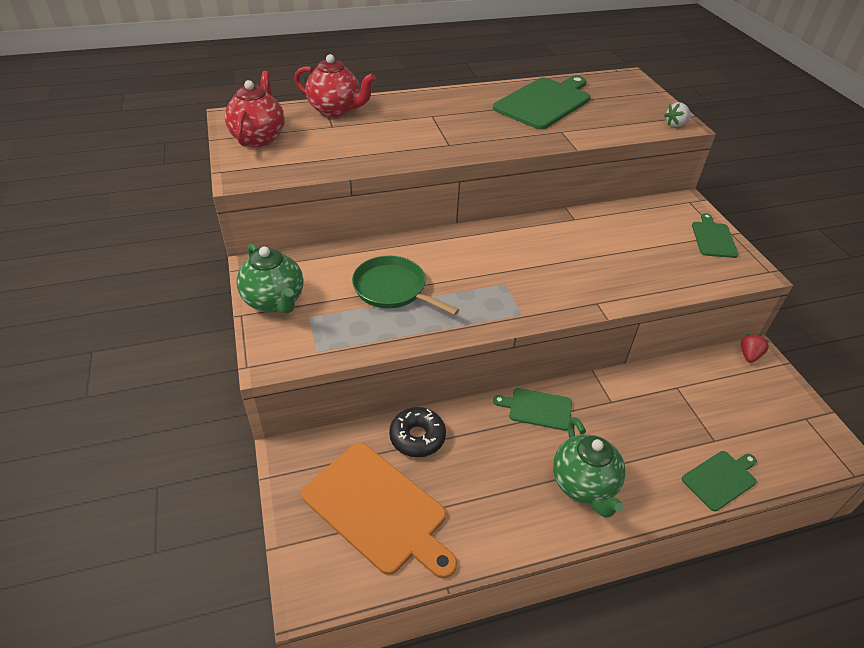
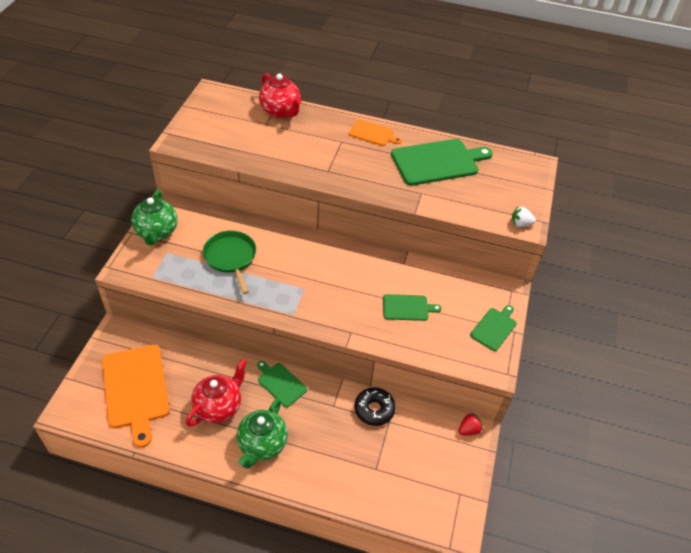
camera: 30 degrees right, 5 degrees up
red teapot [225,71,285,147] -> red teapot moved to [186,359,247,427]
black donut [389,407,446,457] -> black donut moved to [354,388,396,426]
green cutting board [682,451,757,511] -> green cutting board moved to [383,294,442,321]
none -> orange cutting board [349,119,402,146]

